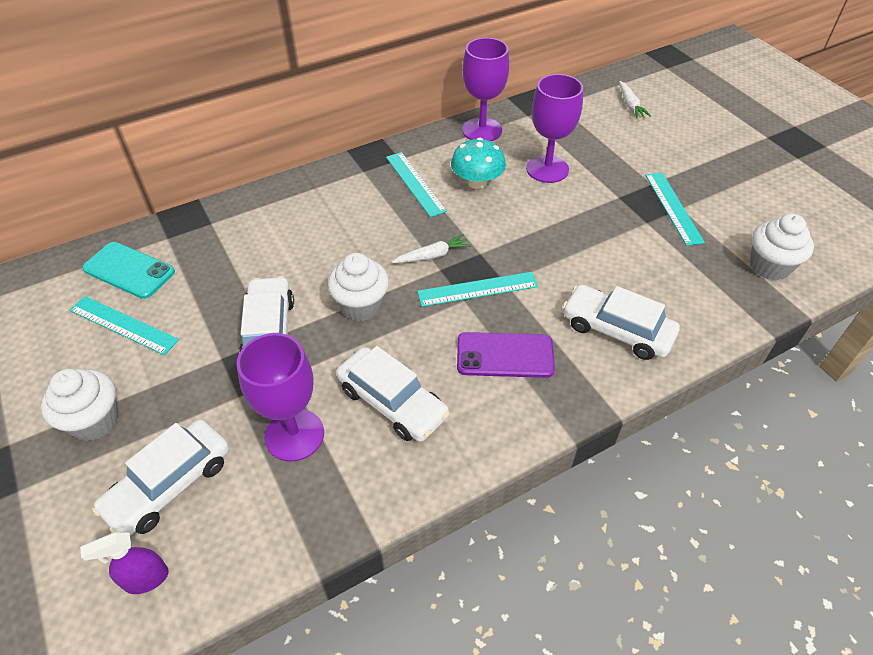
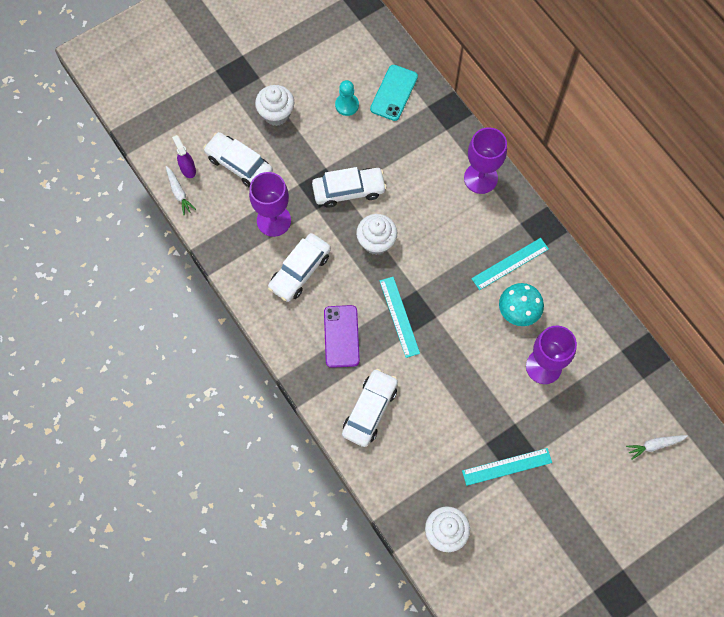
camera: 85 degrees right, 20 degrees up
turquoise ruler [69,296,179,355] -> turquoise pawn [335,80,359,116]
white carrot [392,234,471,263] -> white carrot moved to [166,166,196,215]
purple goblet [462,38,509,141] -> purple goblet moved to [464,128,507,194]

